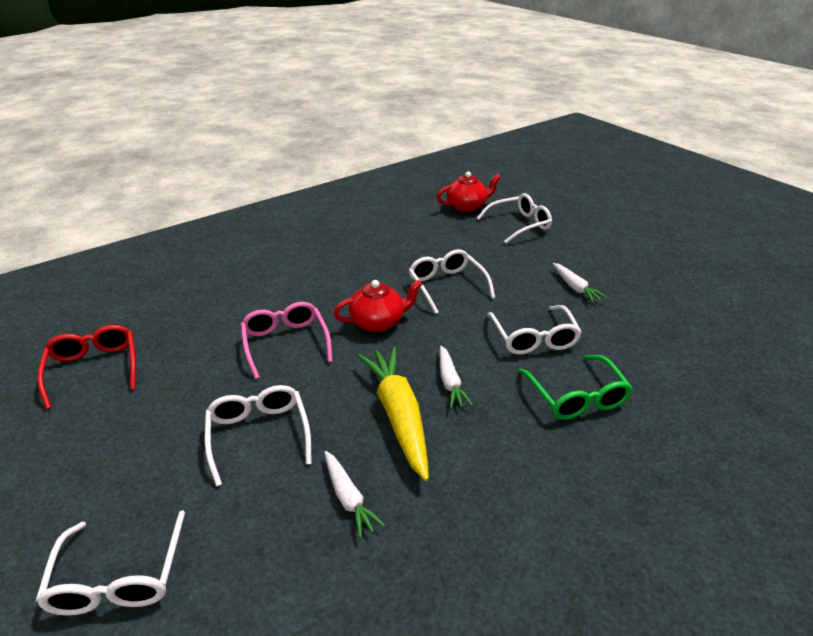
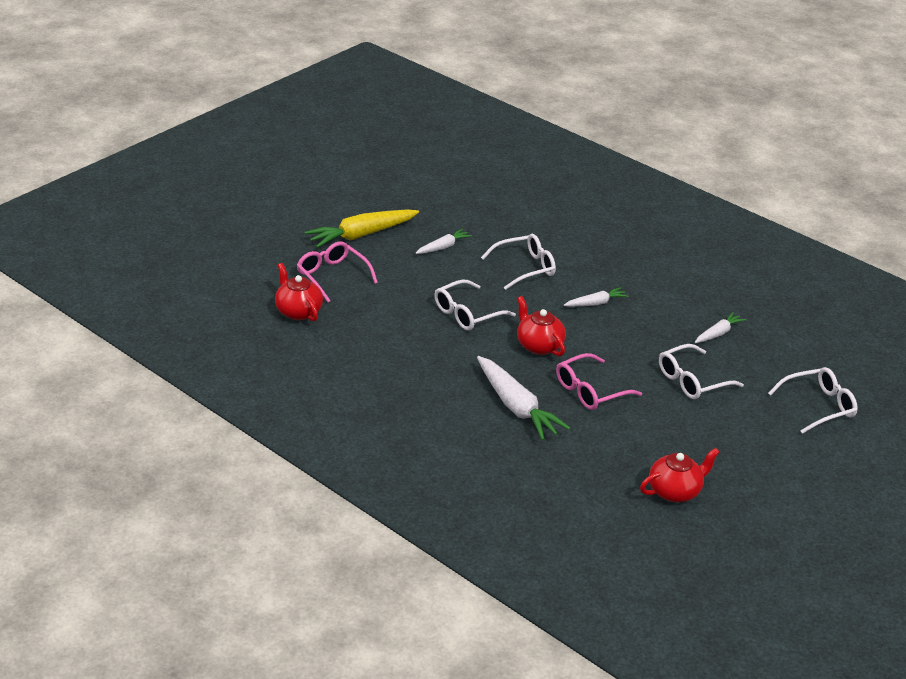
camera: 105 degrees left, 0 degrees up
red glasses [37,325,136,409] -> red teapot [640,448,720,502]
yellow carrot [357,347,429,481] -> yellow carrot moved to [305,210,419,248]
white glasses [477,193,552,244] -> pink glasses [296,241,378,303]
green glasses [518,355,633,420] -> none
none -> white carrot [477,356,570,440]

